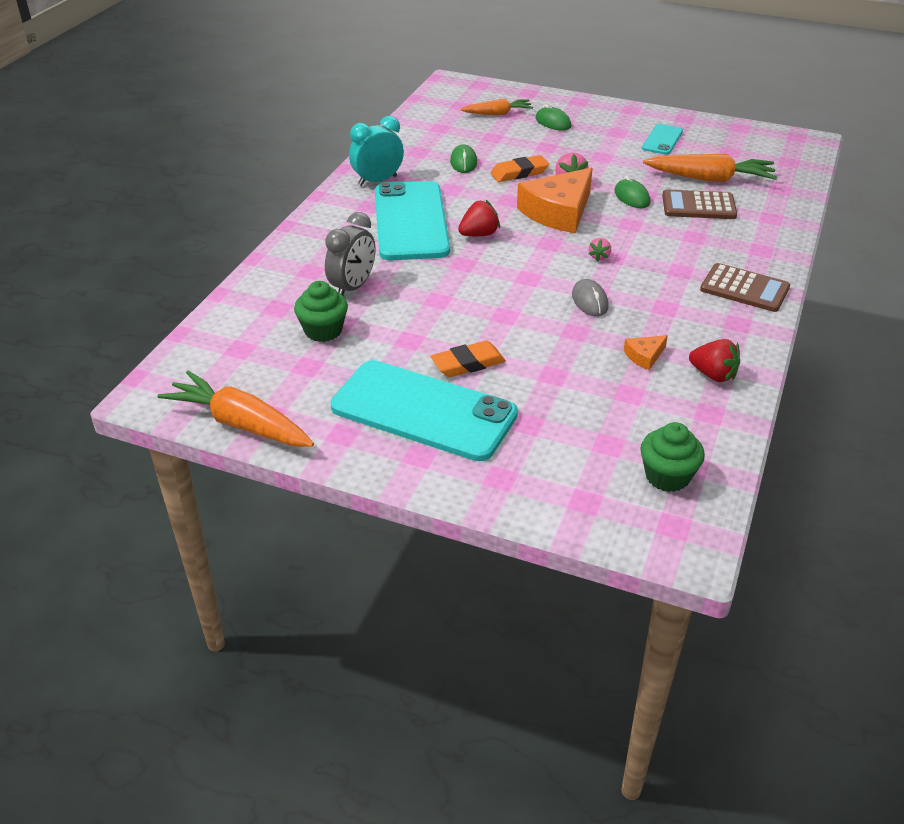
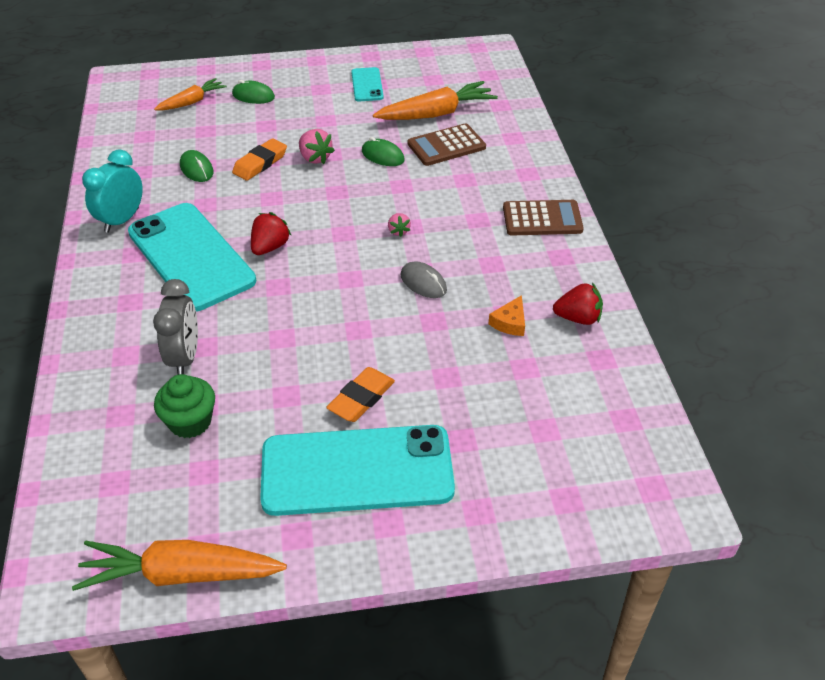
camera: 30 degrees left, 5 degrees up
orange cheese [517,168,593,233] -> none
green cupcake [640,422,705,492] -> none

